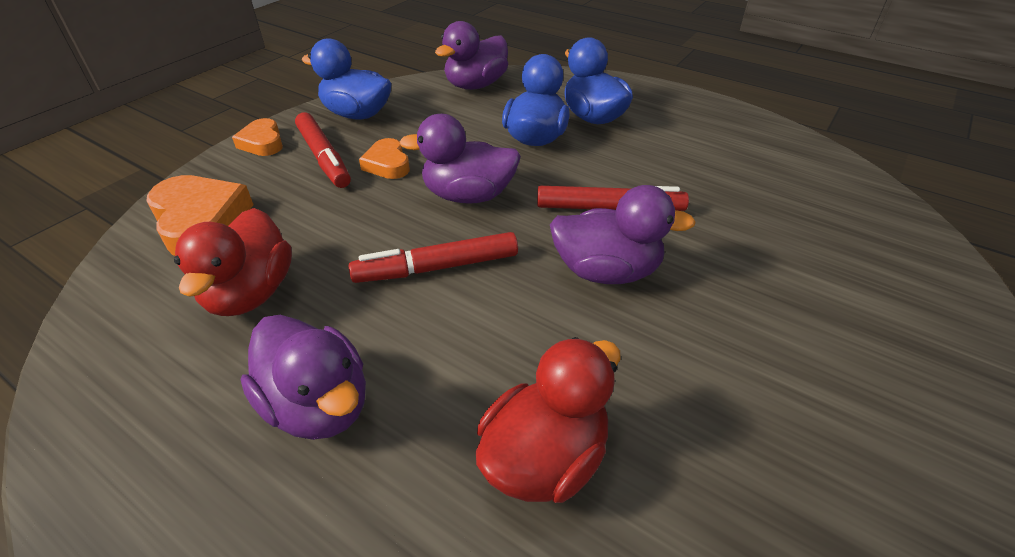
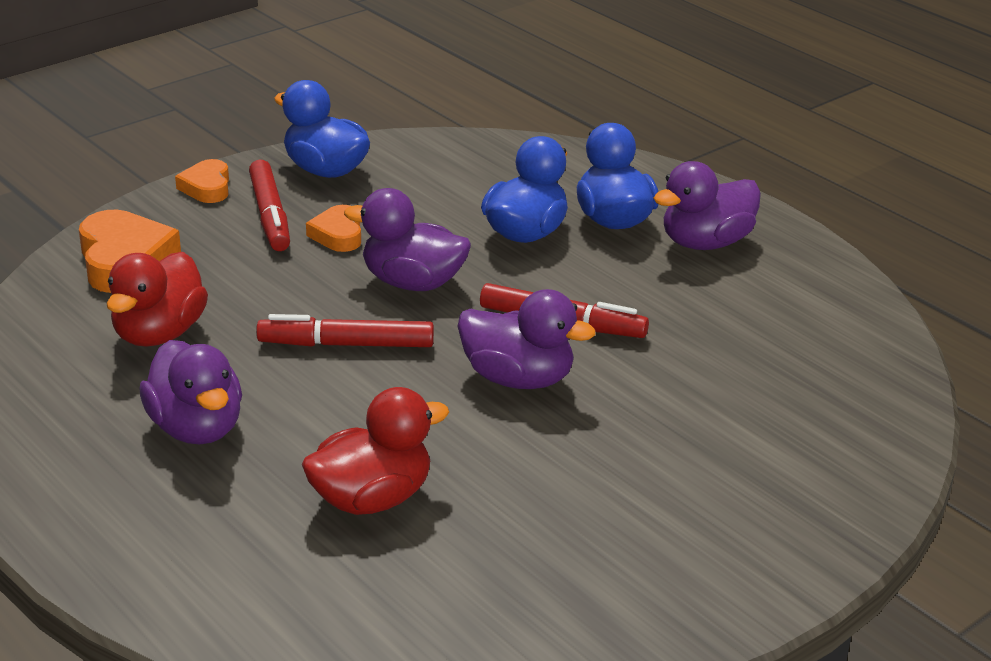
camera: 15 degrees right, 10 degrees down
purple duck [435,21,508,90] -> purple duck moved to [653,161,761,250]

